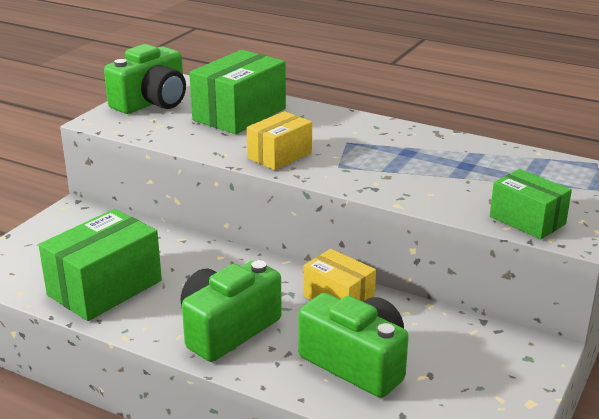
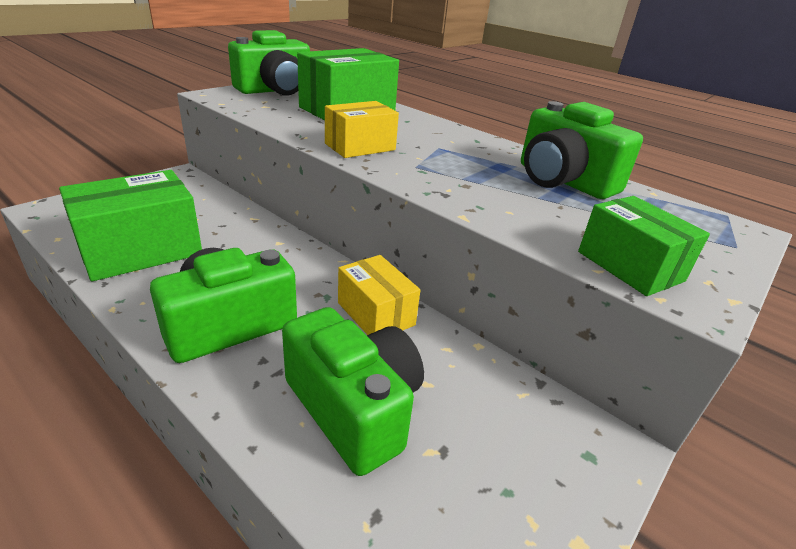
camera: 10 degrees right, 5 degrees up
none -> green camera [521,101,643,199]

